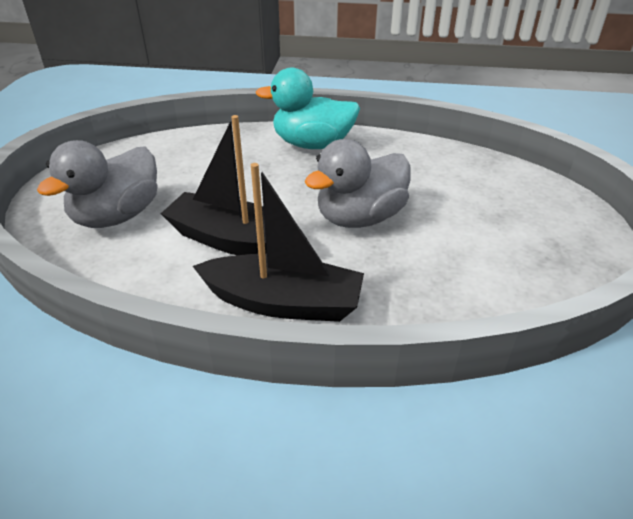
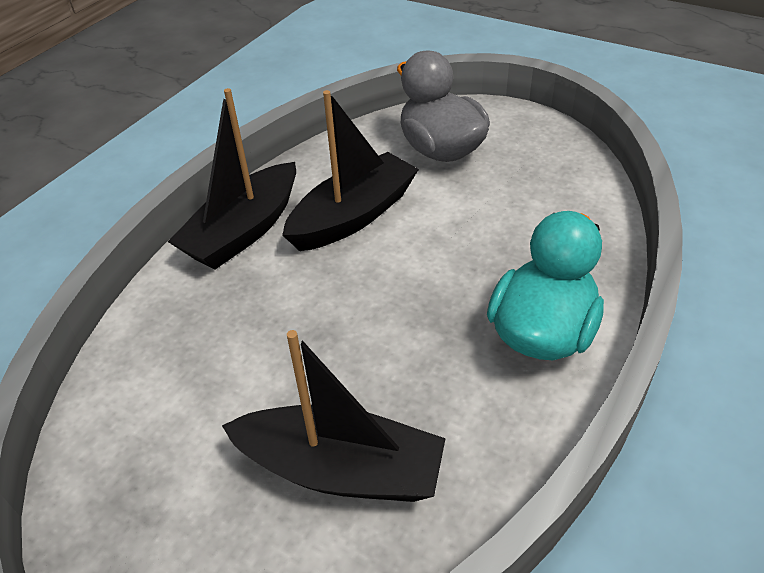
camera: 115 degrees right, 5 degrees up
grey duck [304,139,410,228] -> none
none -> black boat [222,330,446,502]

